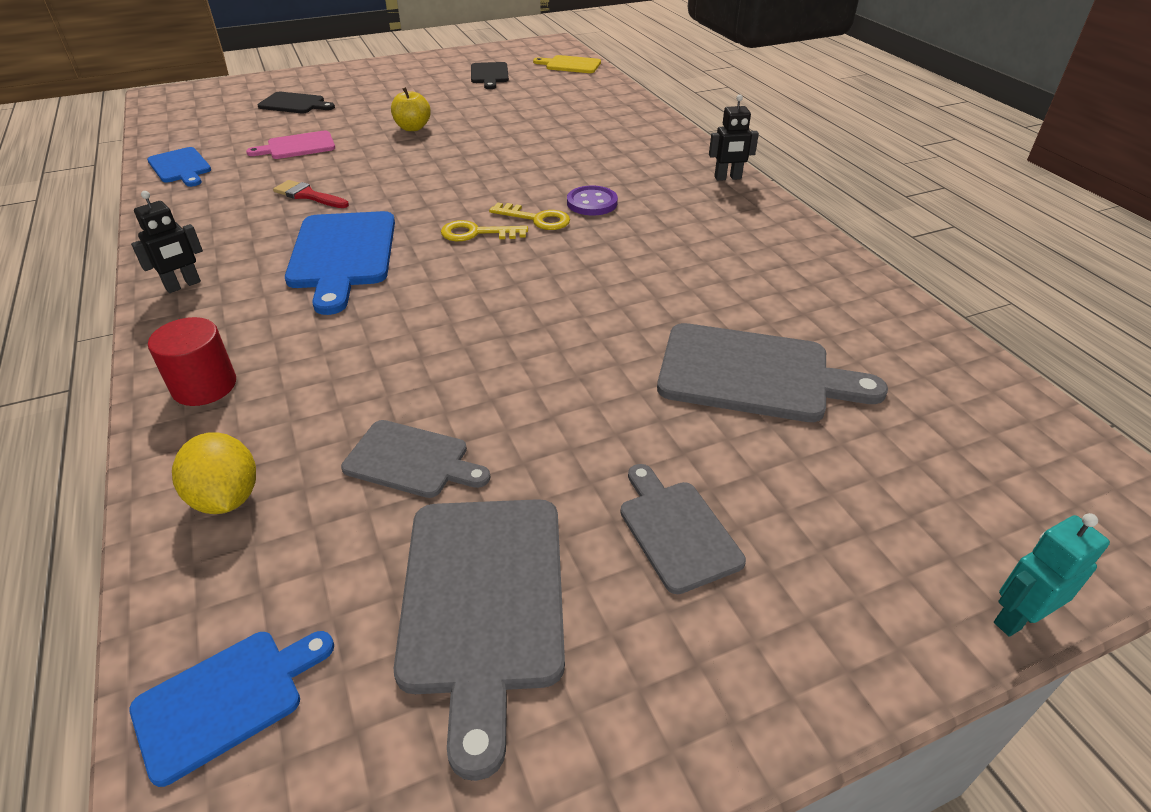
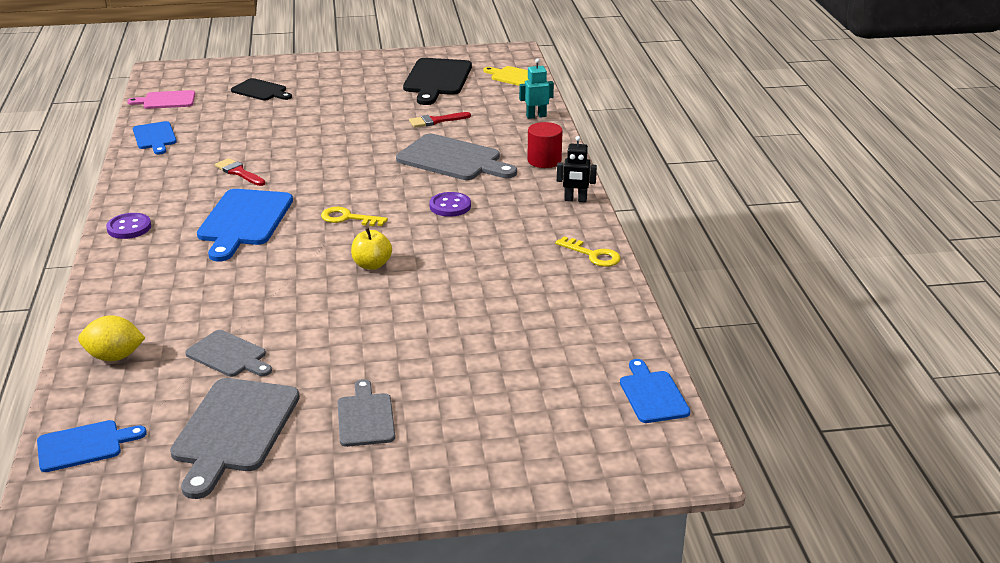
camera: 15 degrees right, 10 degrees down
black robot [131,191,203,293] -> purple button [106,213,151,239]
red cylinder [148,317,236,406] -> red cylinder moved to [528,122,562,168]
yellow lemon [172,432,256,514] -> yellow lemon turned 75 degrees counterclockwise [78,315,145,361]
pink cutting board [246,131,335,159] -> pink cutting board moved to [127,90,195,109]
yellow apple [391,87,431,131] -> yellow apple moved to [351,228,392,270]
black cutting board [471,62,509,89] -> black cutting board [403,58,472,105], size x1.70
yellow key [489,202,570,230] -> yellow key moved to [555,236,621,267]
grey cutting board [657,323,888,422] -> grey cutting board moved to [396,134,517,180]
turquoise robot [994,513,1110,637] -> turquoise robot moved to [519,58,554,119]
none -> red brush [409,112,471,128]
none -> blue cutting board [620,359,690,423]

